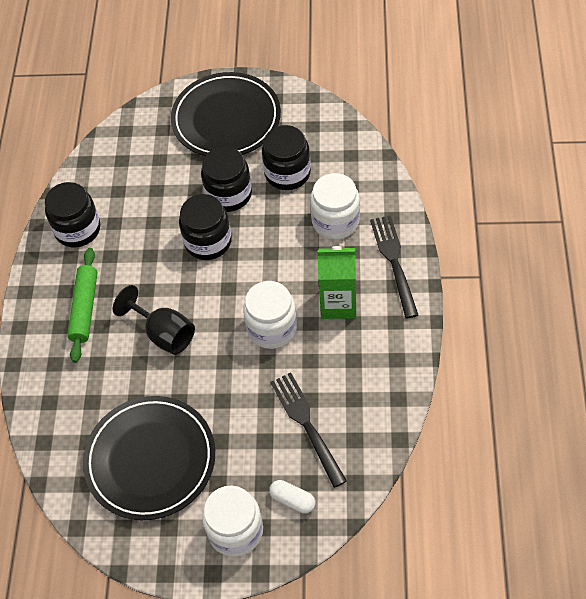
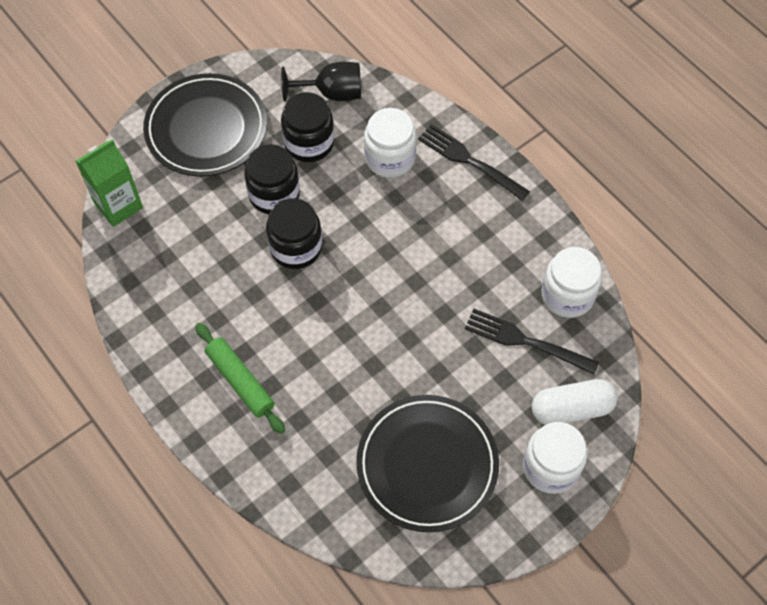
camera: 45 degrees left, 5 degrees up
black jar [45,182,100,247] -> none
black goblet [113,285,195,355] -> black goblet moved to [281,62,361,102]
white jar [243,281,297,349] -> white jar moved to [541,247,602,318]
white capsule [269,480,315,514] -> white capsule [531,379,618,425], size x1.72
green carton [318,246,356,319] -> green carton moved to [76,139,143,227]

